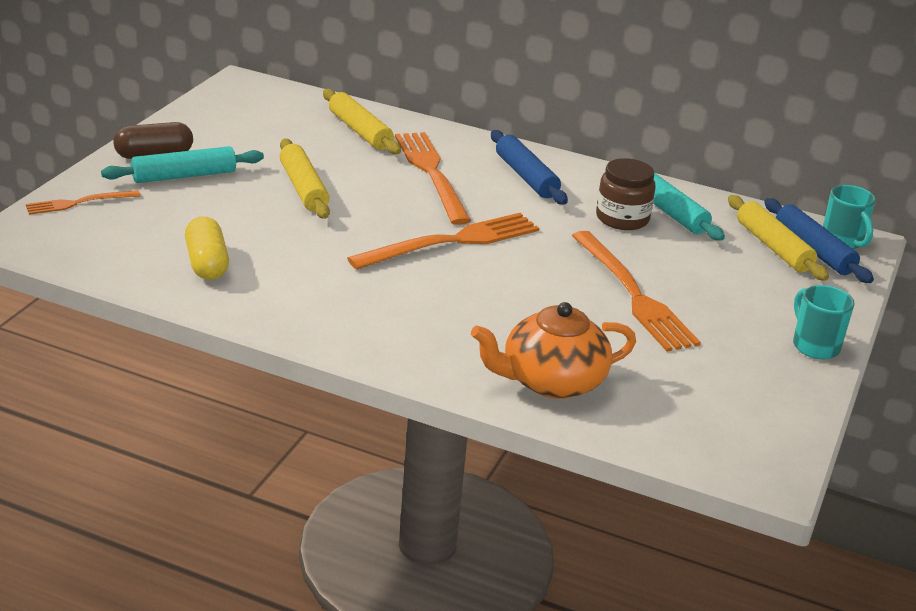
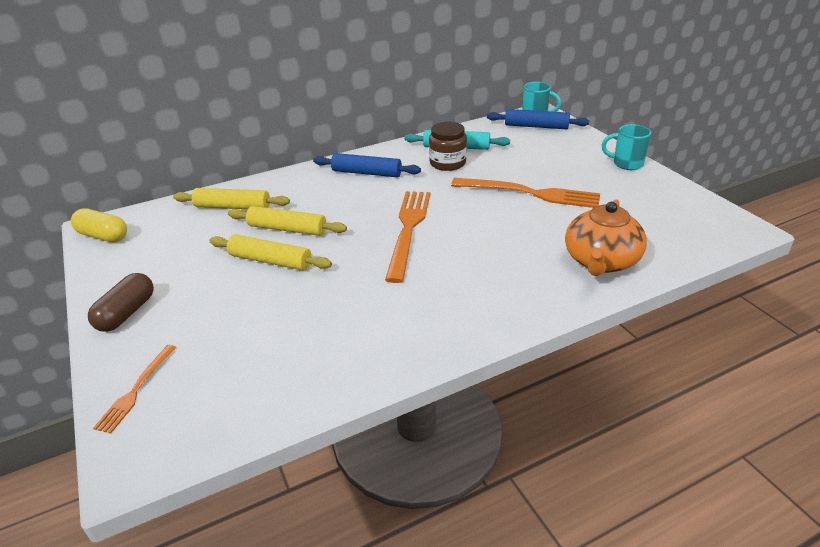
camera: 45 degrees left, 5 degrees up
turquoise rolling pin [101,146,264,183] -> none
yellow capsule [185,216,229,280] -> yellow capsule moved to [71,208,127,242]
orange fork [395,132,471,225] -> none
yellow rolling pin [728,195,829,281] -> yellow rolling pin moved to [228,206,347,236]

